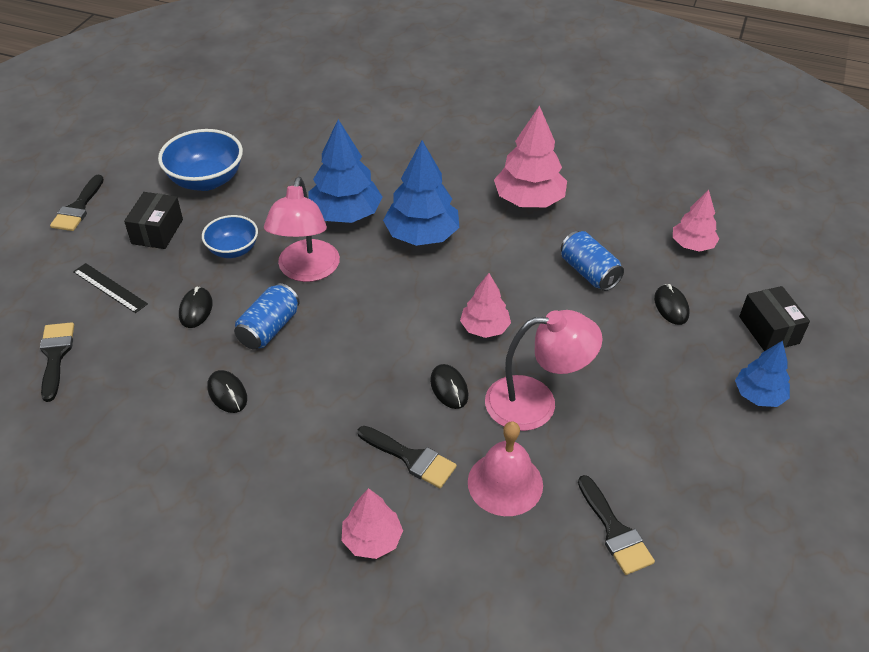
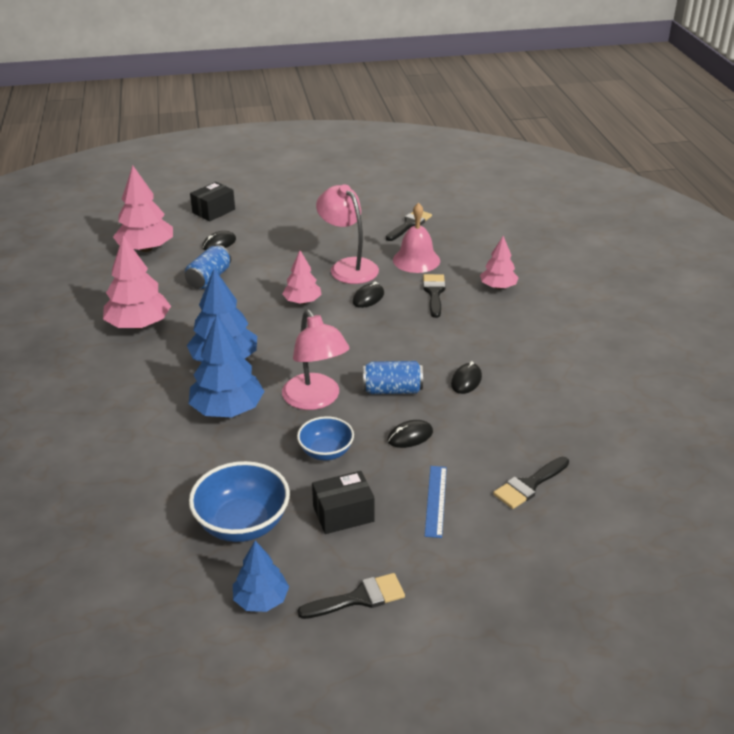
camera: 120 degrees left, 10 degrees down
black ruler [73,263,148,313] -> blue ruler [425,466,447,538]
pink lamp [264,177,340,282] -> pink lamp turned 90 degrees clockwise [282,310,350,410]
pink tree [673,190,719,252] -> pink tree [113,165,173,252], size x1.65
blue tree [735,341,790,407] -> blue tree moved to [233,541,289,612]

